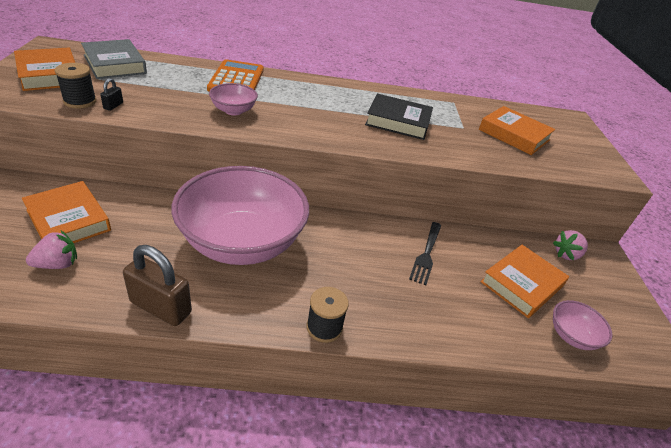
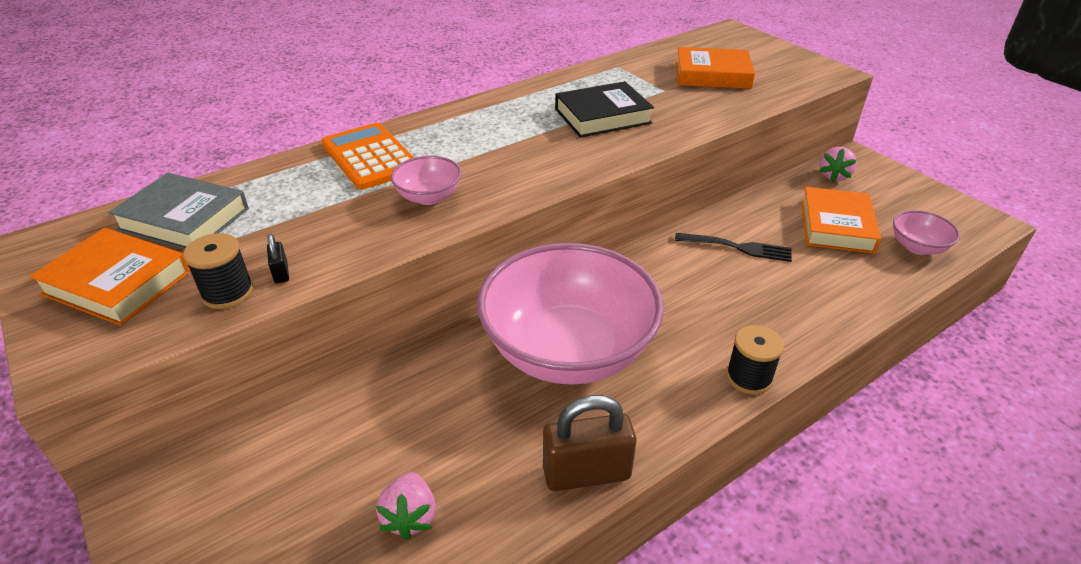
camera: 30 degrees left, 0 degrees up
orange book [22,181,111,243] -> none
pink strawberry [26,231,77,269] -> pink strawberry turned 150 degrees clockwise [376,472,436,540]
black fork [409,222,441,285] -> black fork turned 60 degrees counterclockwise [675,233,792,262]

